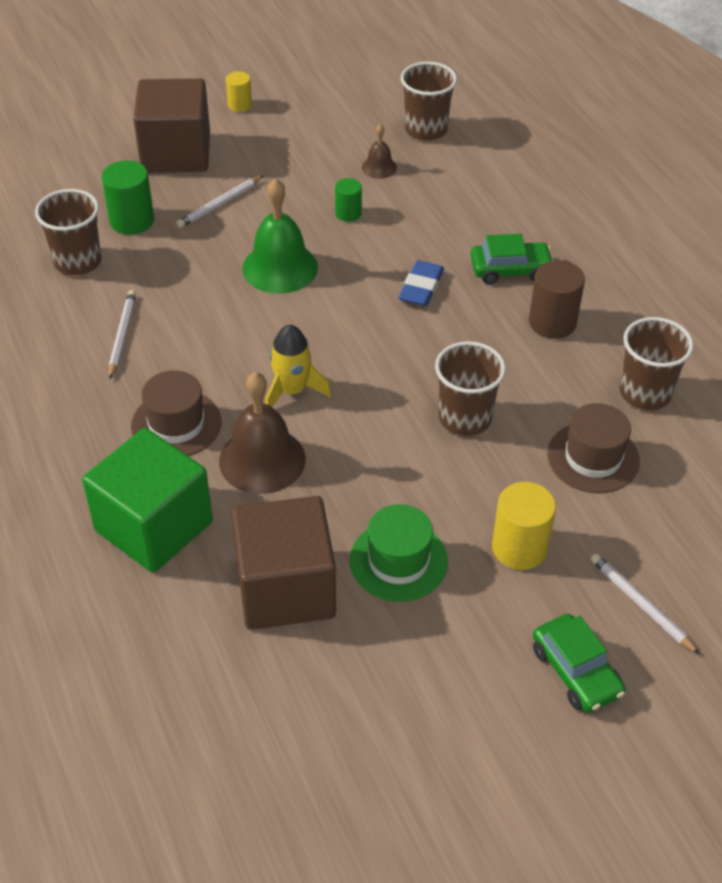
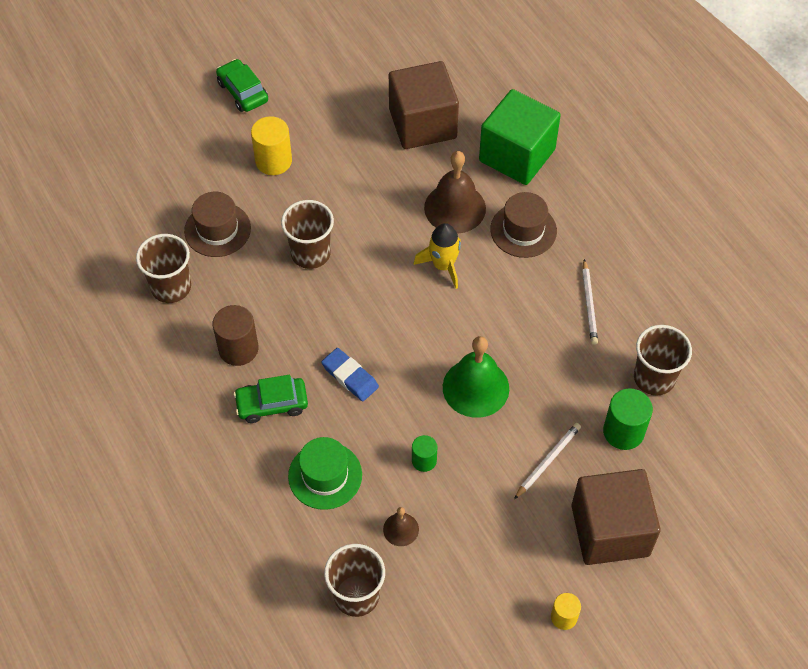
camera: 175 degrees right, 10 degrees up
green hat [350,504,448,602] -> green hat moved to [288,437,362,510]
blue eraser [399,260,444,306] -> blue eraser turned 60 degrees counterclockwise [321,348,379,401]
white pencil [590,553,700,654] -> none

